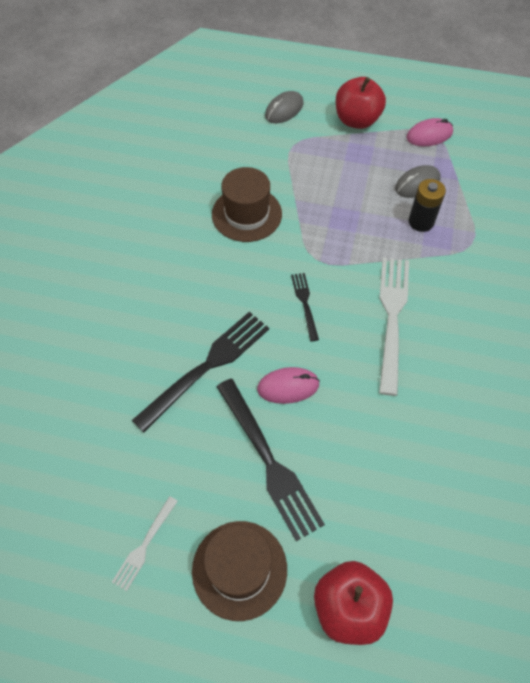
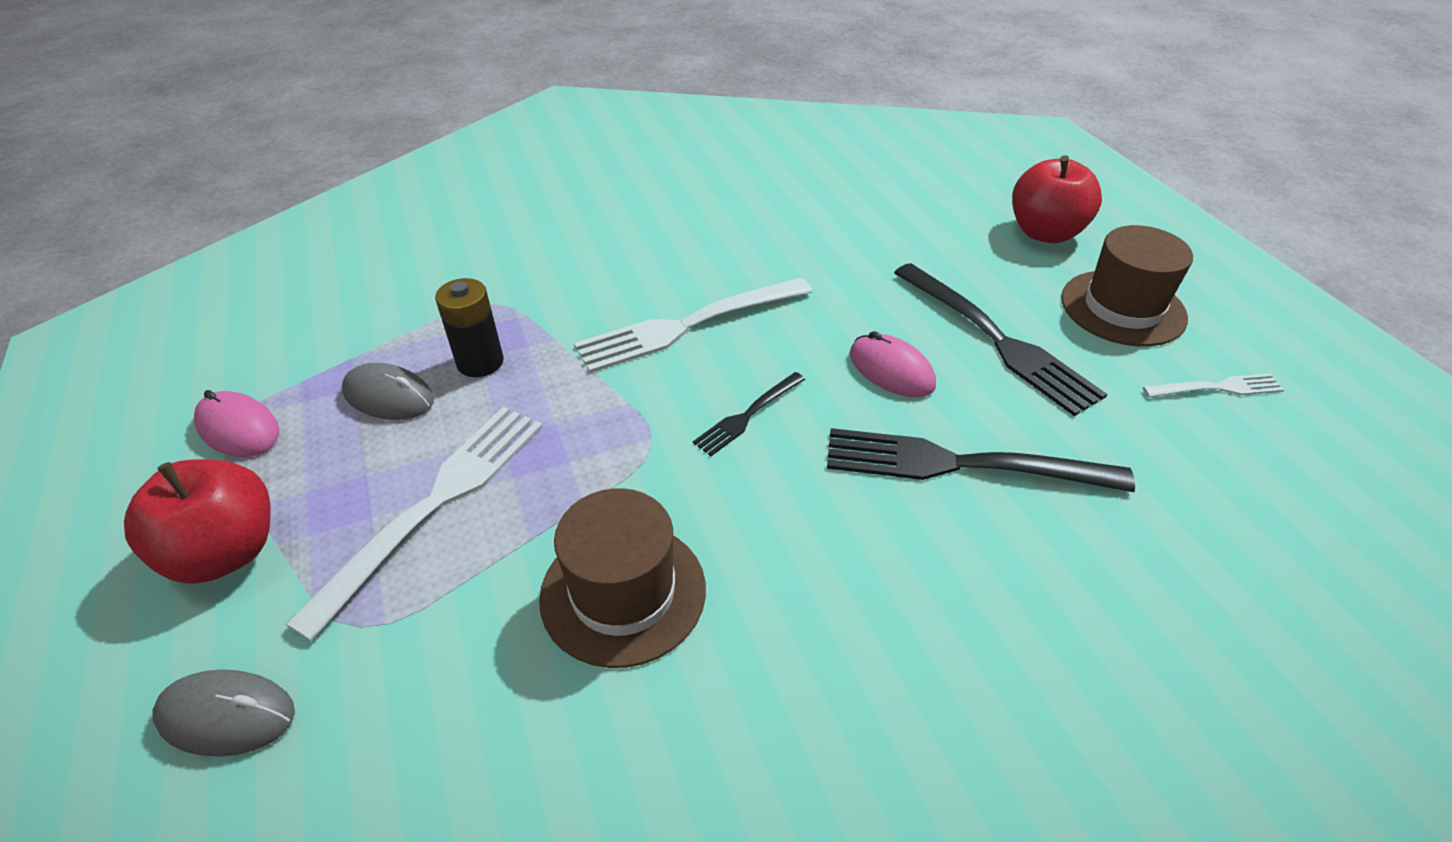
camera: 125 degrees left, 15 degrees down
black fork [216,379,325,541] -> black fork turned 120 degrees clockwise [894,263,1107,416]
none -> white fork [285,407,543,641]

